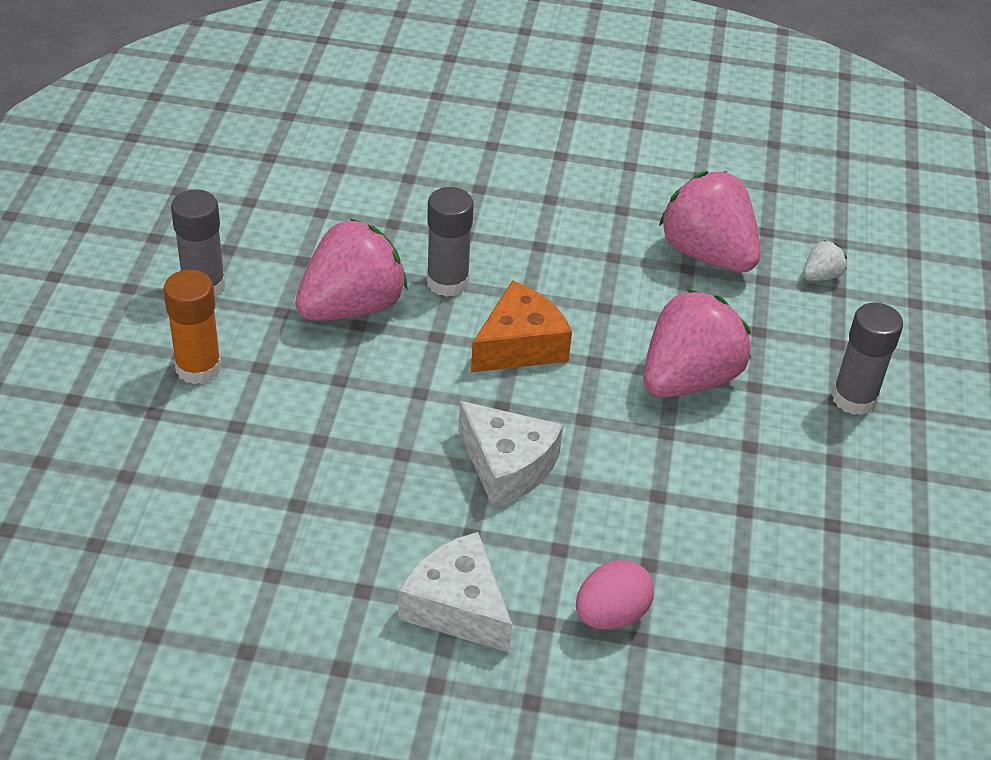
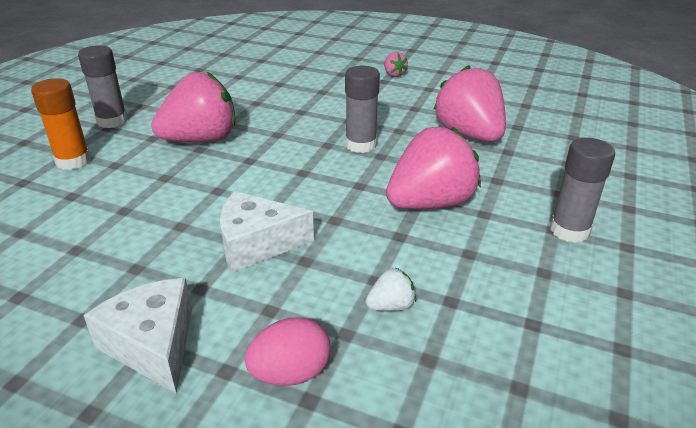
camera: 15 degrees right, 10 degrees down
grey glue stick [427,187,474,297] -> grey glue stick moved to [345,66,380,153]
white cheese [458,401,563,508] -> white cheese turned 120 degrees clockwise [220,191,314,272]
orange cheese [471,280,572,372] -> none
white strawberry [803,240,847,281] -> white strawberry moved to [366,267,416,311]
none -> pink strawberry [384,52,408,77]

